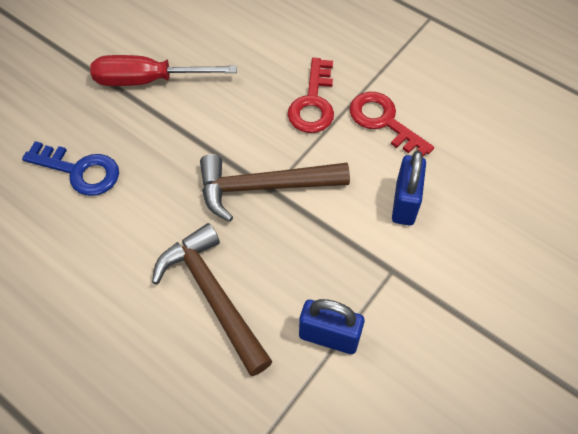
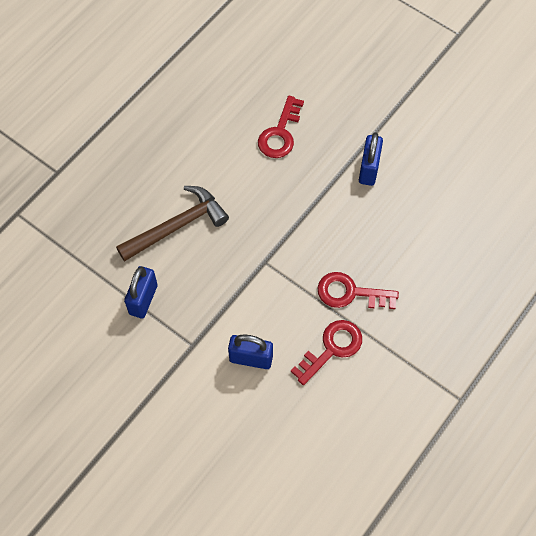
camera: 90 degrees right, 5 degrees up
blue key [22,141,119,196] -> red key [258,96,304,158]
red screwdriver [90,55,237,86] -> blue padlock [359,133,383,186]
brown hammer [200,154,350,222] -> none

